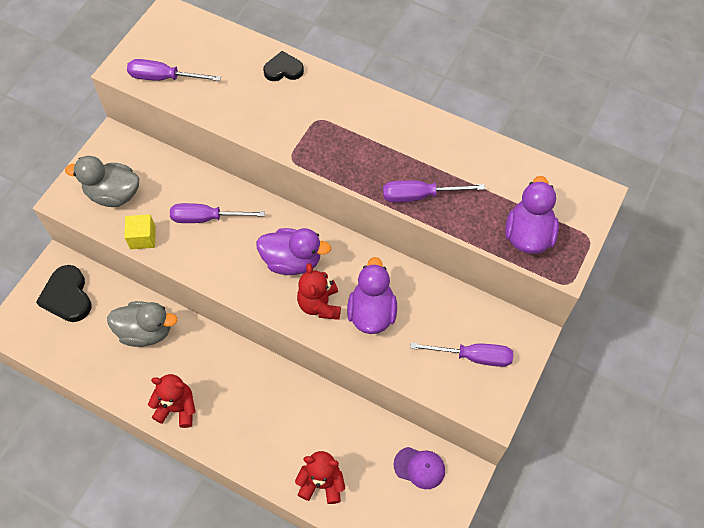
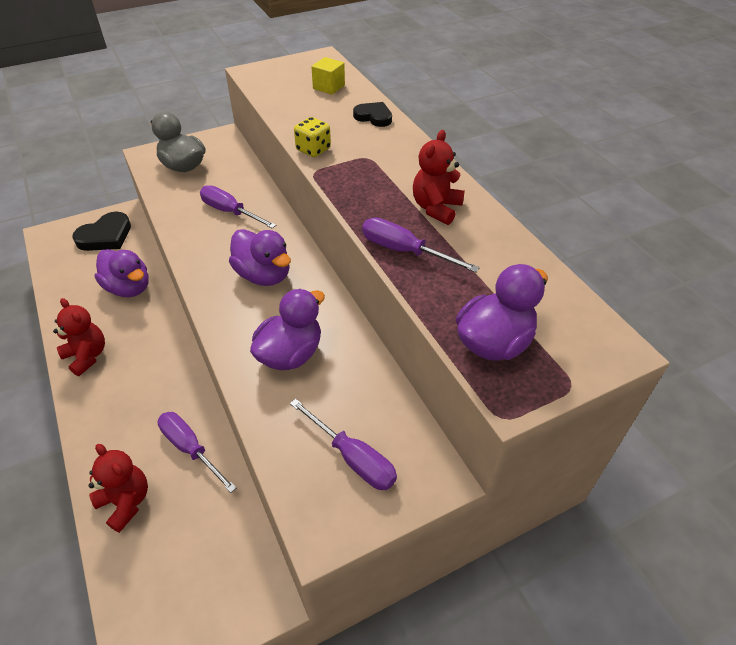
camera: 35 degrees right, 15 degrees down
black heart [36,265,91,322] -> black heart turned 150 degrees counterclockwise [72,212,131,251]
grey duck [107,301,178,347] -> purple duck [95,249,149,297]
yellow cube [124,214,156,249] -> yellow cube moved to [311,57,345,95]
purple screwdriver [127,59,221,81] -> purple screwdriver moved to [158,412,237,493]
red teddy bear [297,263,341,320] -> red teddy bear moved to [413,130,465,225]
purple cap [393,447,445,489] -> none
none -> yellow dice [294,117,331,157]

